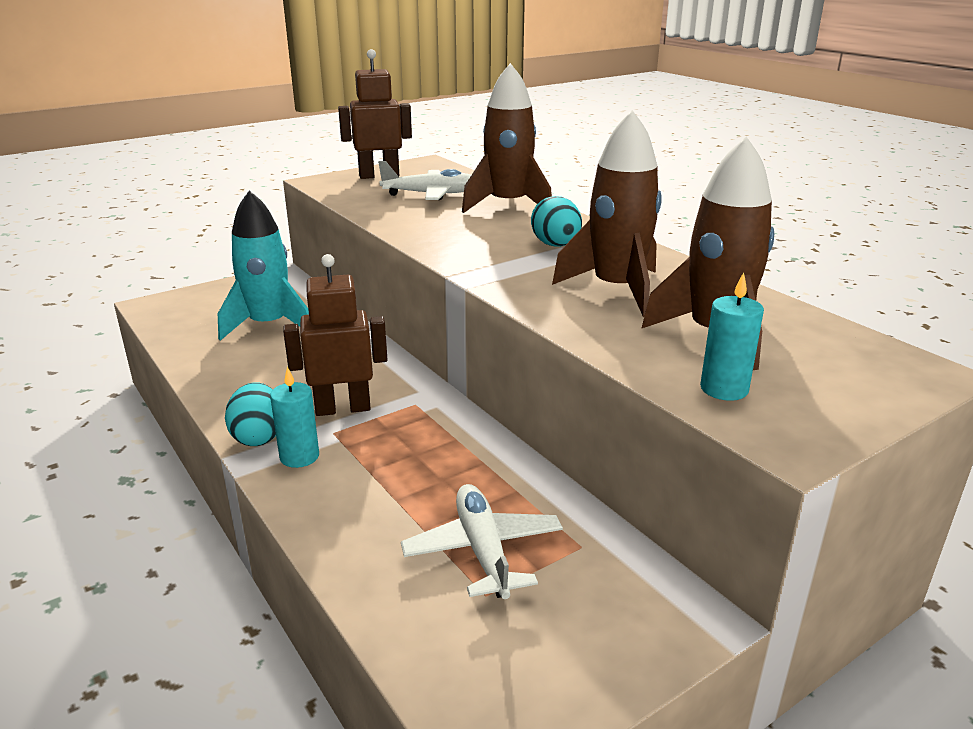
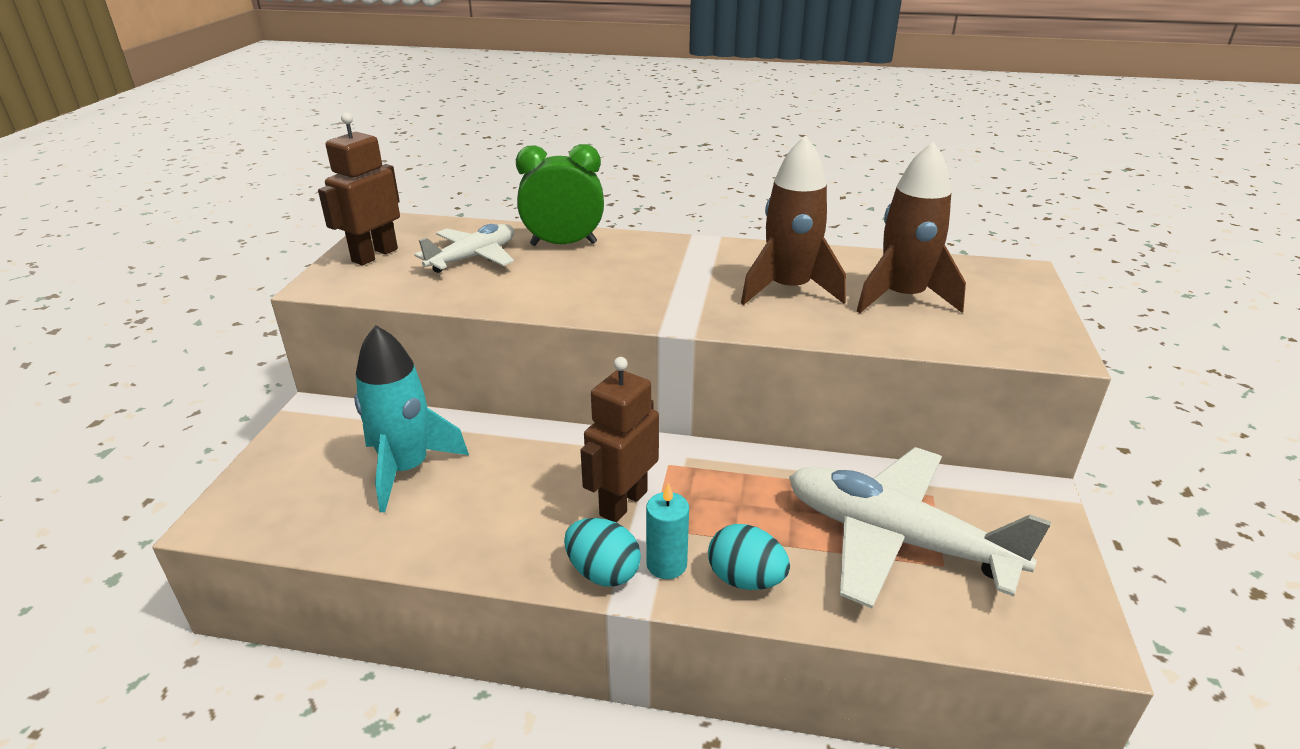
camera: 45 degrees left, 5 degrees up
white plane [401,484,563,599] -> white plane [789,447,1051,608], size x1.71
brown rocket [462,63,552,213] -> green clock [516,144,604,246]
turquoise egg [531,196,582,247] -> turquoise egg moved to [708,524,790,590]
turquoise candle [700,272,764,401] -> none

